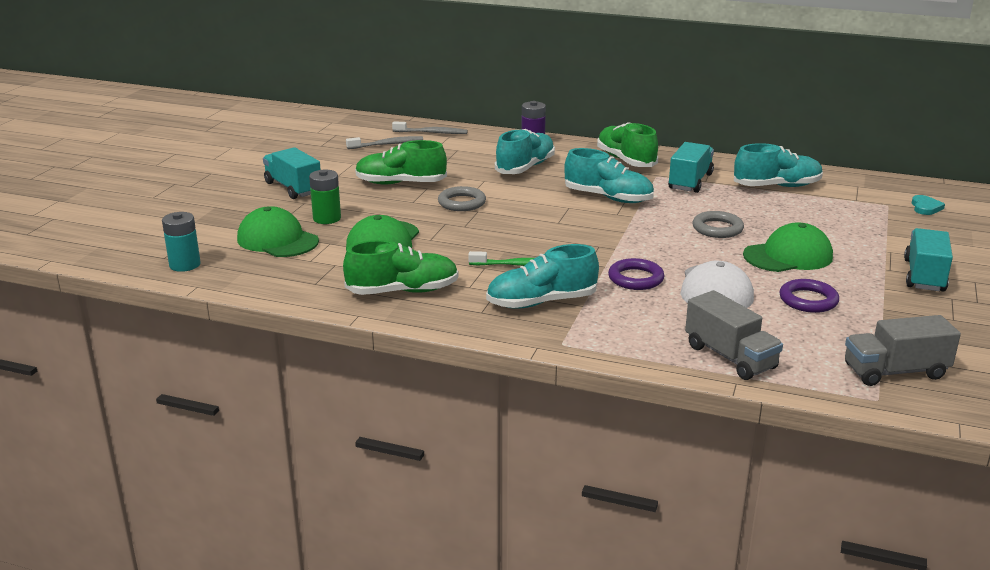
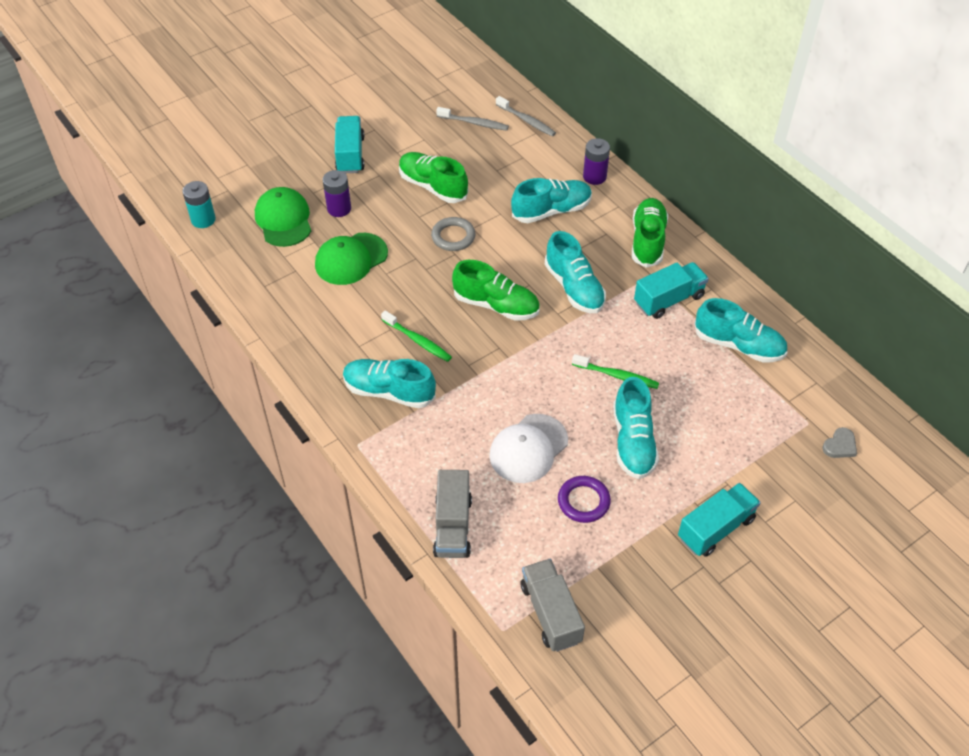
camera: 35 degrees right, 25 degrees up
green battery [309,170,341,224] -> purple battery [323,170,351,217]
green shoe [343,240,459,295] -> green shoe moved to [452,260,540,321]
purple ring [608,258,664,290] -> none
grey ring [693,211,744,238] -> green toothbrush [572,354,659,389]
green cap [743,222,833,272] -> turquoise shoe [613,377,659,479]
grey truck [845,315,961,386] -> grey truck turned 45 degrees clockwise [521,558,585,652]
turquoise heart [912,195,945,215] -> grey heart [822,427,857,458]

